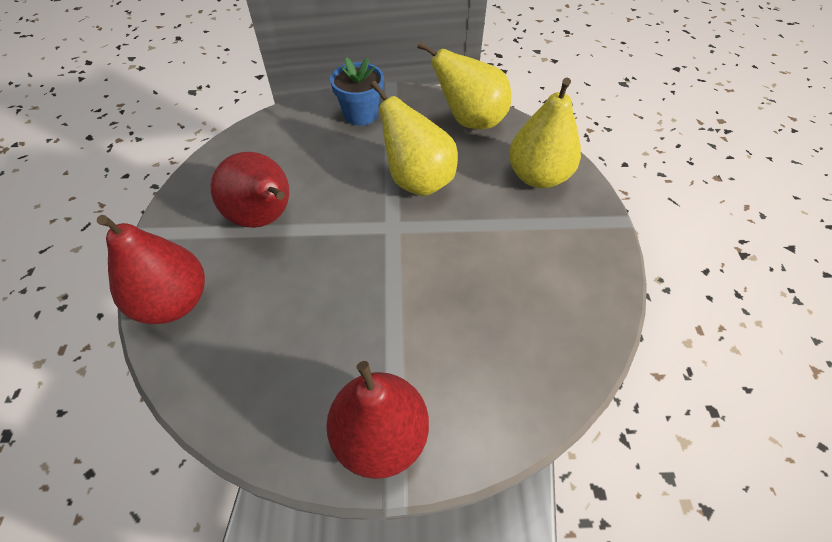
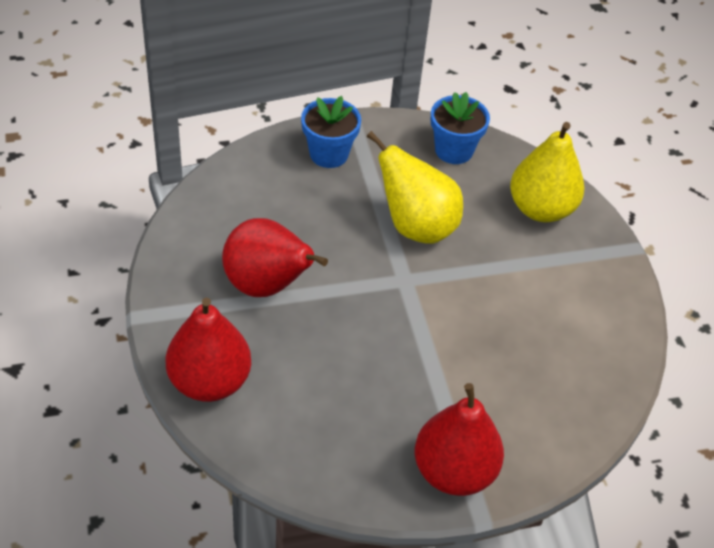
camera: 15 degrees left, 5 degrees down
yellow pear [417,41,511,129] -> blue flower pot [430,92,490,164]

